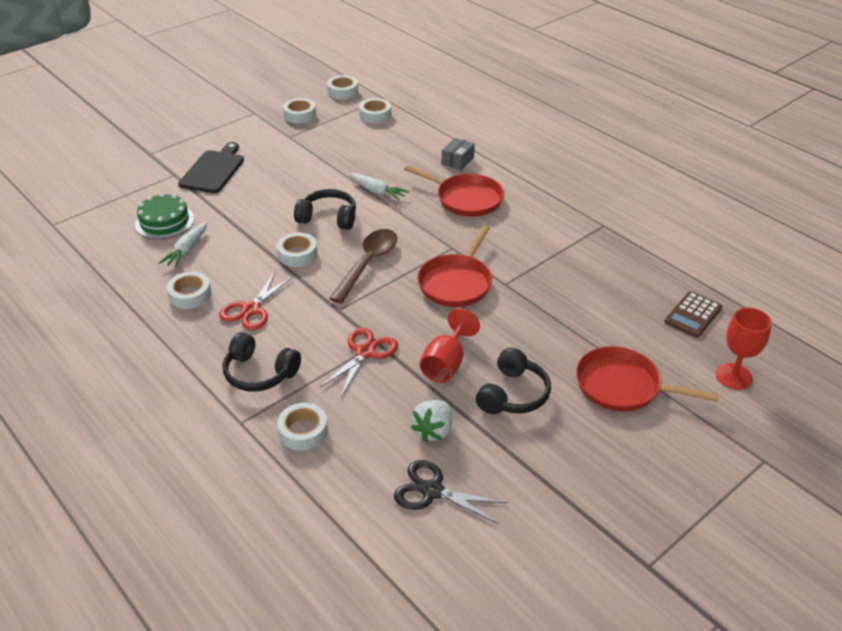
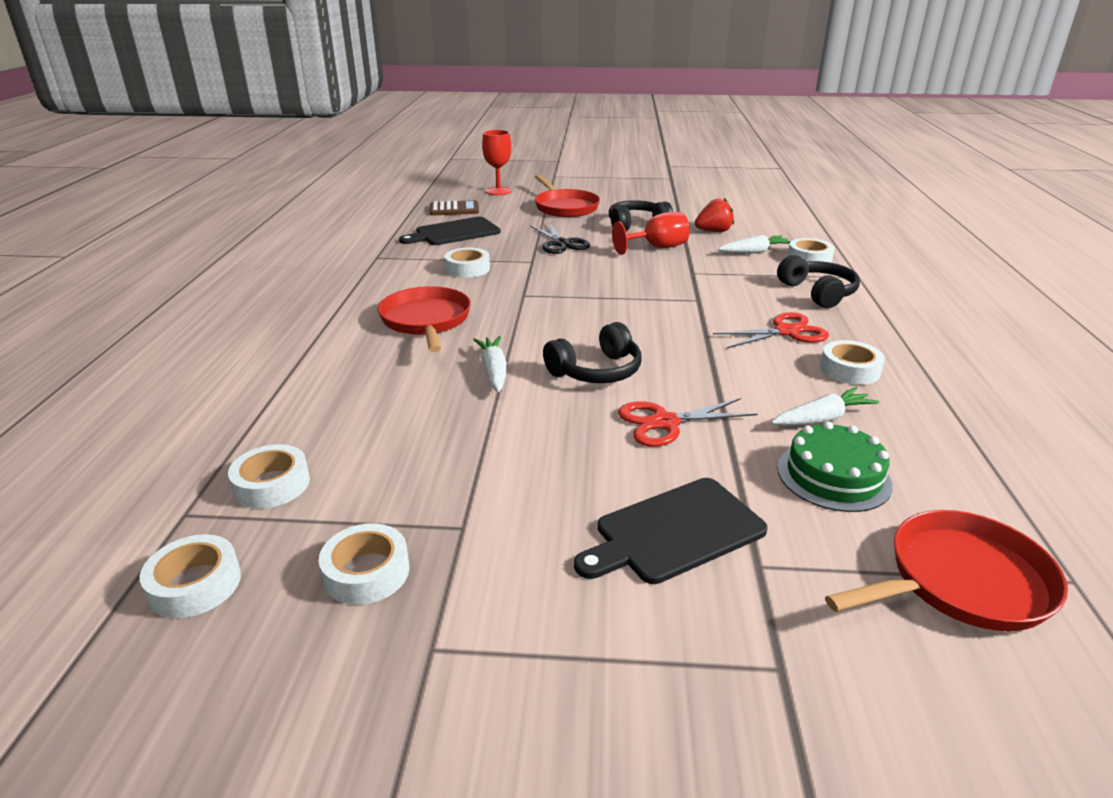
camera: 135 degrees left, 10 degrees down
white tape [277,232,318,267] -> white tape moved to [445,248,490,278]
black headphones [294,189,356,230] -> black headphones turned 90 degrees counterclockwise [543,322,641,383]
red scissors [320,328,398,397] -> red scissors moved to [618,398,758,447]
brown spoon [329,229,397,303] -> none
black scissors [394,460,508,524] -> black scissors moved to [530,222,590,254]
white strawberry [411,400,452,442] -> red strawberry [695,198,734,232]
red pan [417,225,492,307] -> red pan moved to [825,510,1068,631]
grey box [442,138,475,170] -> none
none -> black cutting board [399,217,500,245]
none -> white carrot [718,235,791,253]

